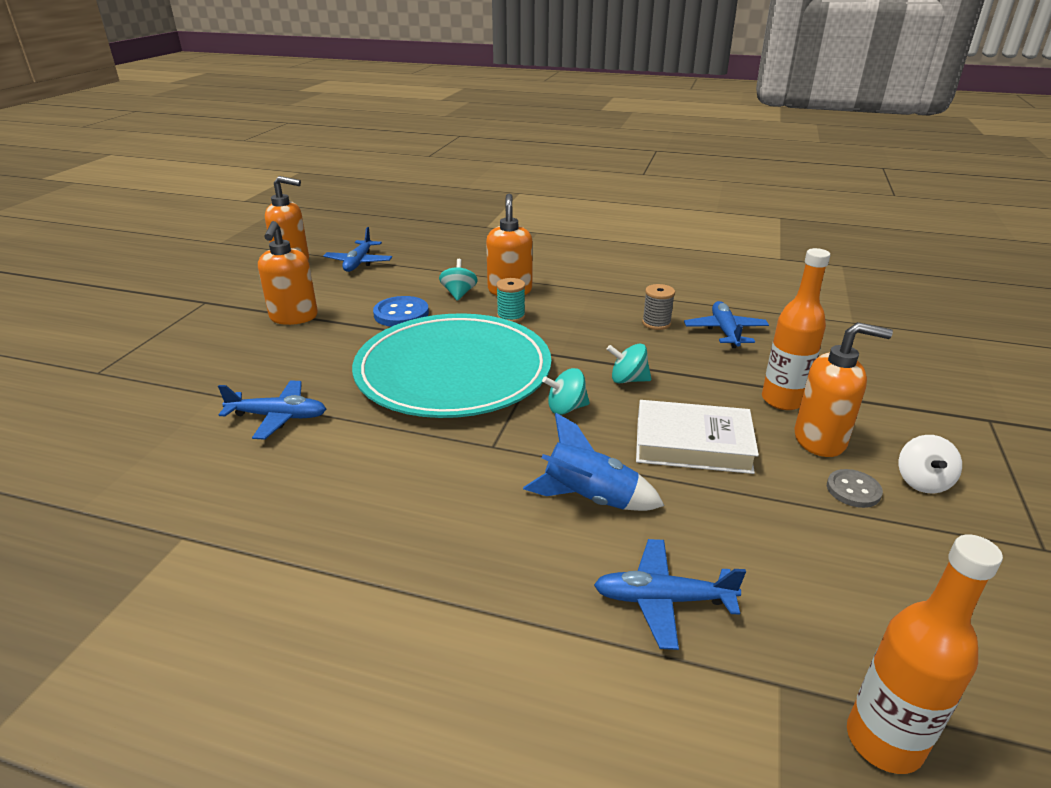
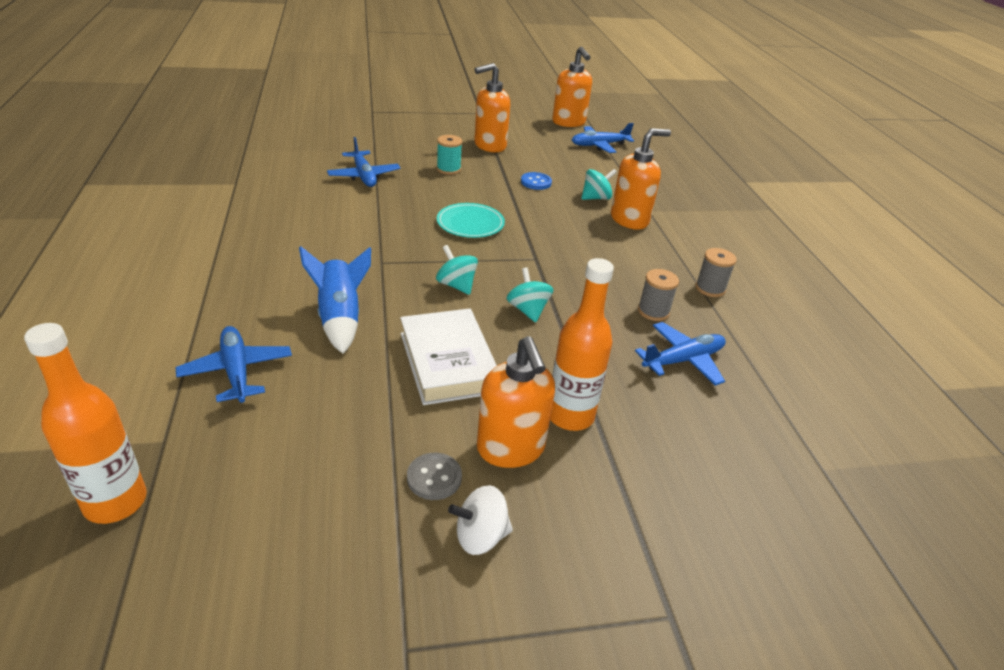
camera: 60 degrees right, 5 degrees up
turquoise plate [352,313,551,418] -> turquoise plate [437,203,505,238], size x0.40
blue button [373,296,429,327] -> blue button [521,172,552,190], size x0.64
turquoise spool [496,278,525,323] -> turquoise spool moved to [437,135,462,175]
none -> grey spool [695,248,737,297]

